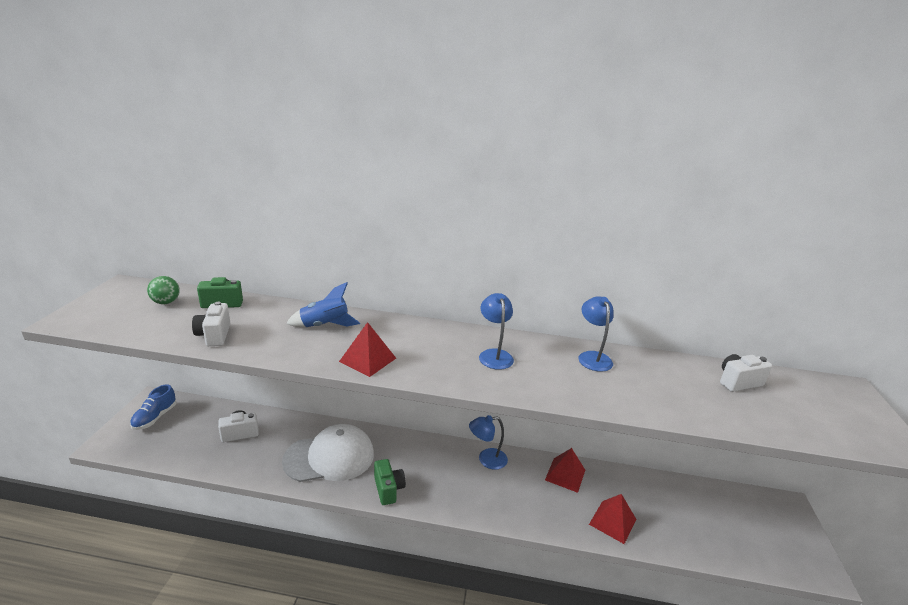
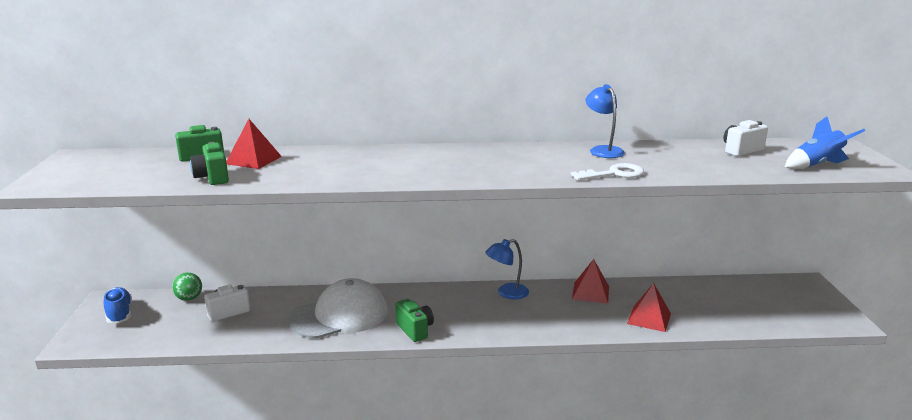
camera: 10 degrees left, 5 degrees down
blue shoe [130,384,176,430] -> blue shoe turned 150 degrees clockwise [104,287,132,323]
green ball [147,276,180,304] -> green ball moved to [172,272,202,301]
white camera [192,302,231,346] -> green camera [190,142,229,185]
blue rocket [286,282,360,327] -> blue rocket moved to [785,117,865,169]
red pyramid [339,322,396,377] -> red pyramid moved to [226,119,282,169]
blue lamp [479,293,514,370] -> none
none -> white key [571,163,644,181]

